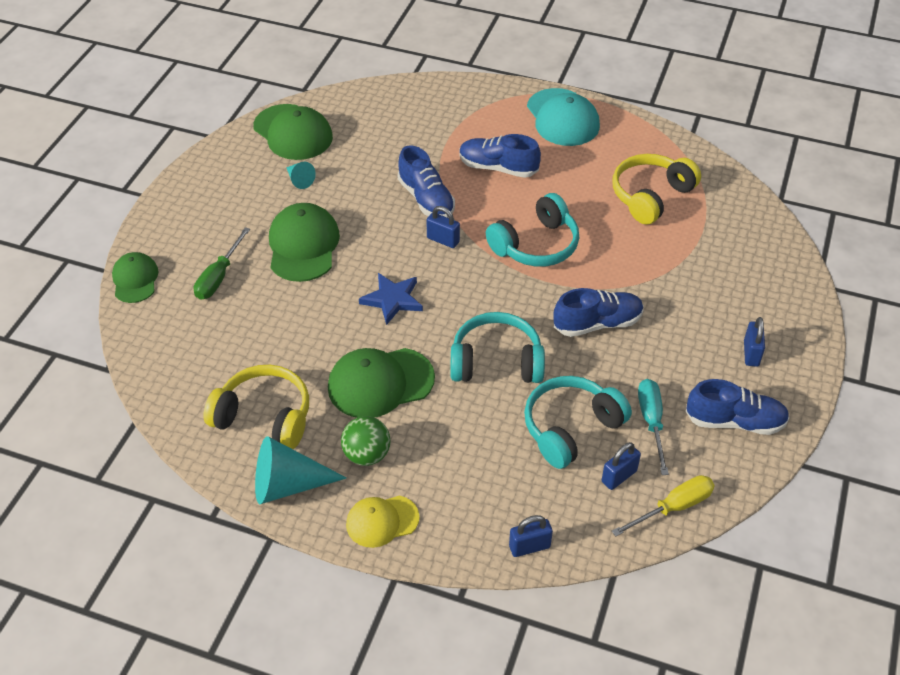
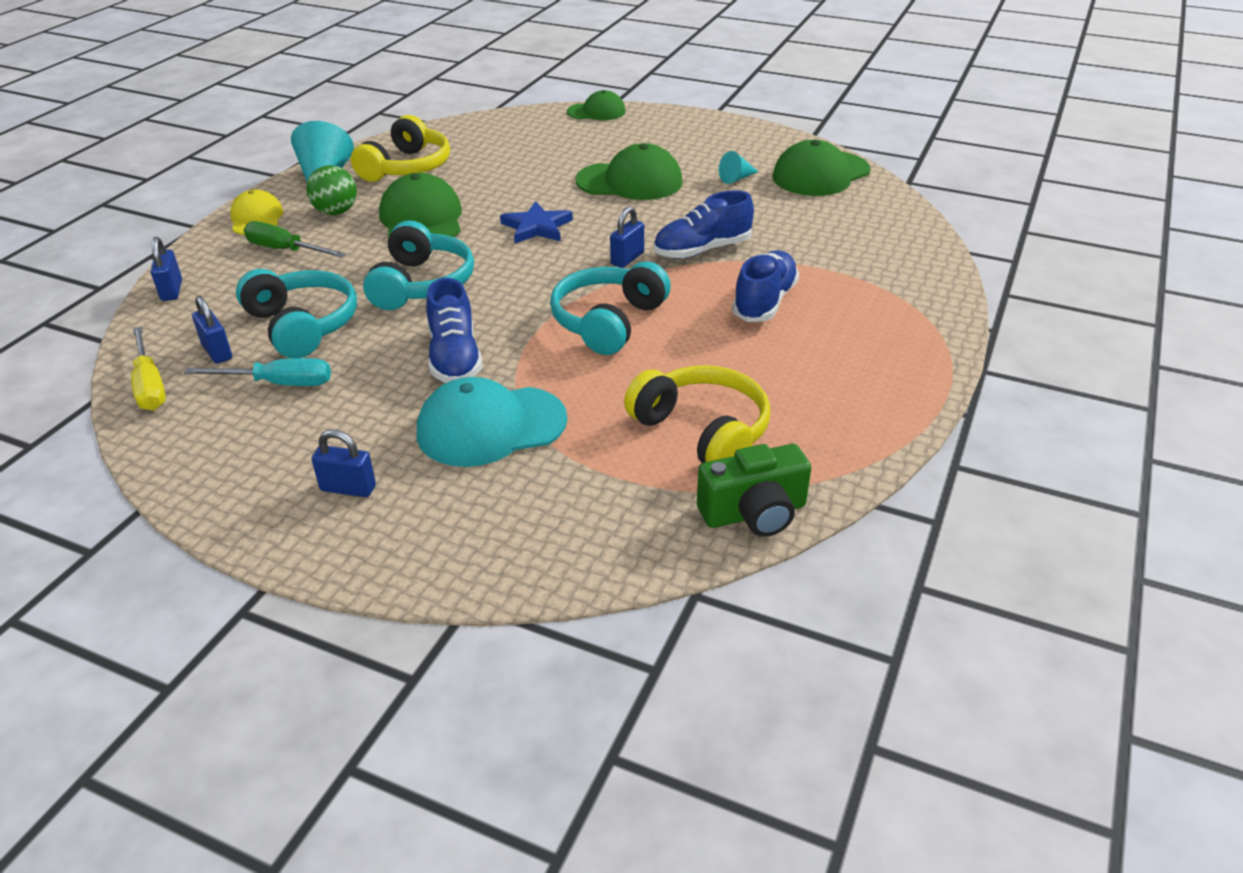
camera: 95 degrees right, 10 degrees down
green screwdriver [194,227,250,300] -> green screwdriver moved to [244,221,346,258]
turquoise headphones [486,193,579,267] -> turquoise headphones turned 60 degrees clockwise [550,261,671,355]
turquoise cap [527,88,600,146] -> turquoise cap moved to [417,377,567,467]
blue shoe [686,379,789,435] -> none
none -> green camera [697,444,811,537]

